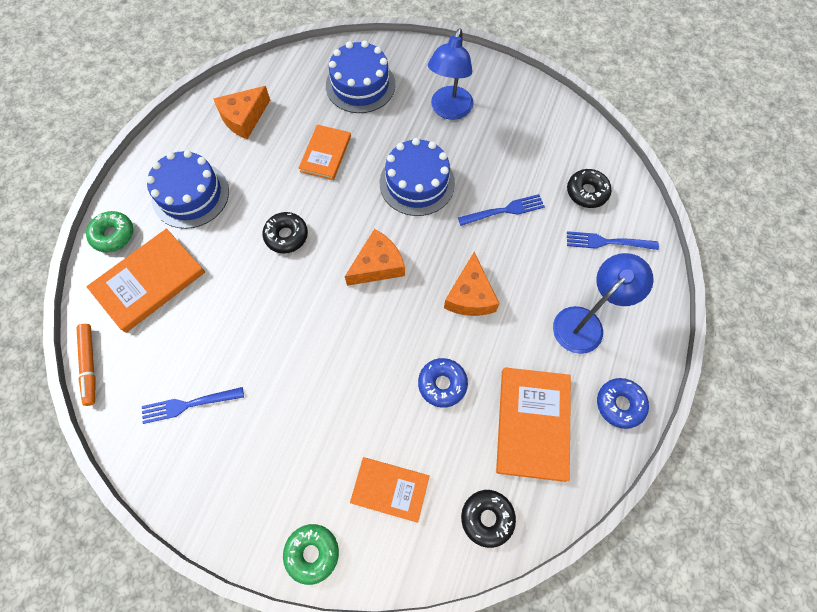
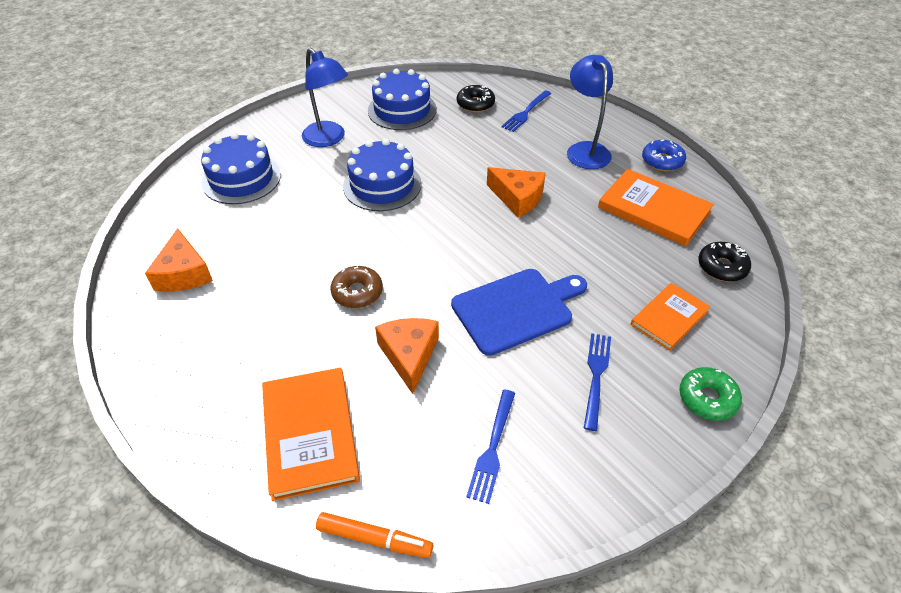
camera: 60 degrees left, 20 degrees down
green donut [86,211,133,253] -> none
blue cake [146,150,229,229] -> blue cake moved to [368,69,437,130]
black donut [262,212,308,253] -> brown donut [330,266,383,308]
orange book [299,125,351,180] -> none
orange cheese [345,229,405,286] -> orange cheese moved to [375,318,439,394]
blue donut [418,358,468,408] -> none
blue fork [458,194,545,226] -> blue fork moved to [584,333,611,431]
none -> blue cutting board [451,269,587,356]

